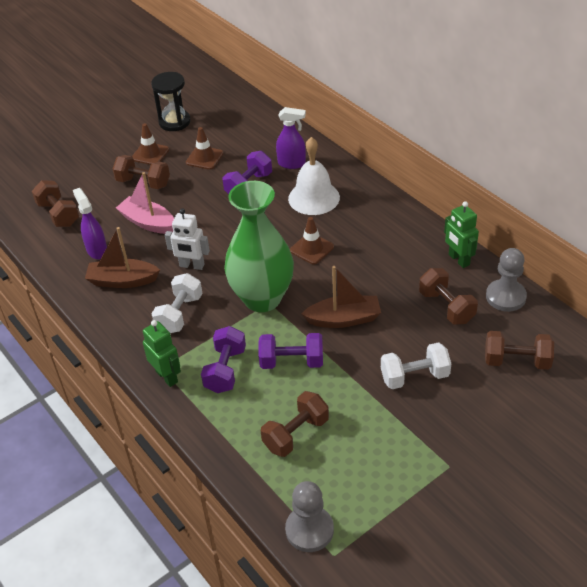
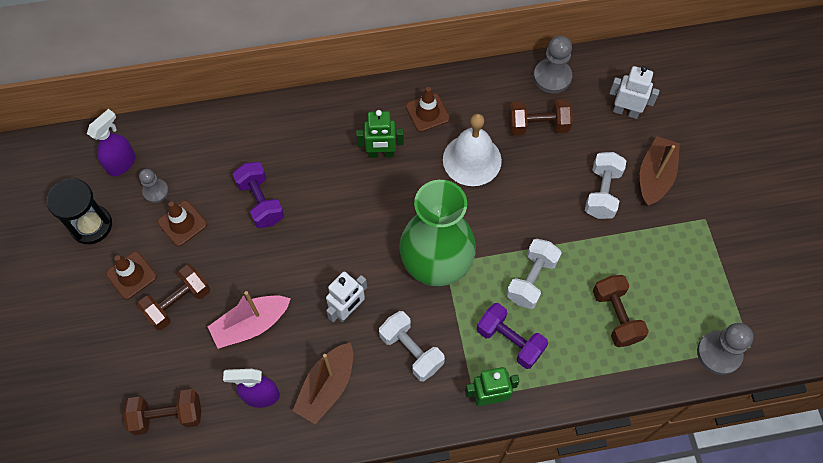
camera: 65 degrees left, 20 degrees up
purple dumbbell [258,333,323,369] -> white dumbbell [506,239,562,309]
purple spray bottle [276,107,306,169] -> purple spray bottle moved to [87,109,136,176]
white bell [288,137,340,215] -> white bell moved to [443,114,502,186]
brown traffic cone [290,217,334,264] -> brown traffic cone moved to [406,87,450,132]
brown boat [302,266,381,328] -> brown boat moved to [640,136,680,206]
green robot [444,201,479,268] -> green robot moved to [356,110,404,158]
brown dumbbell [485,331,554,370] -> white robot [609,66,660,119]
none -> grey pawn [139,169,169,203]

